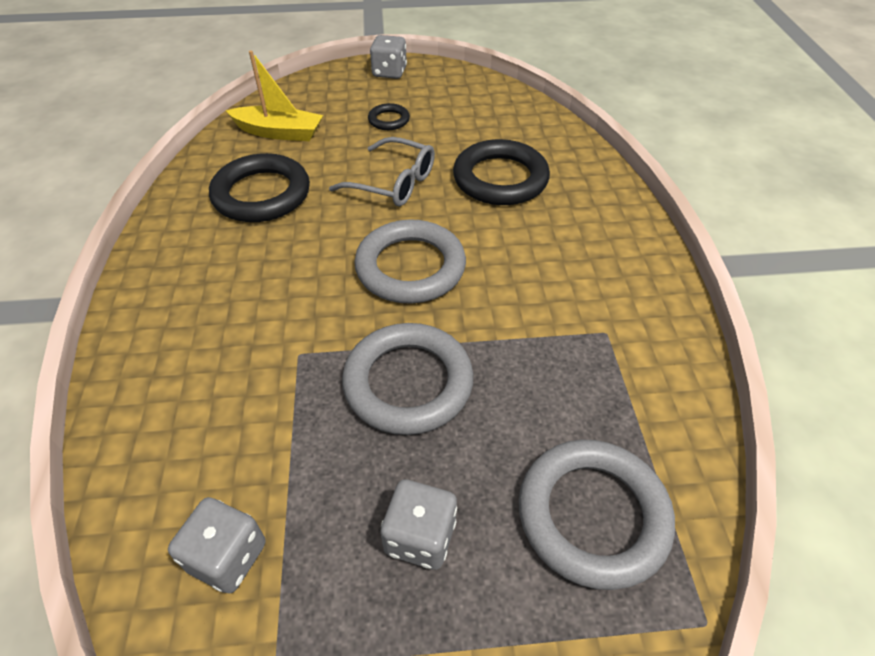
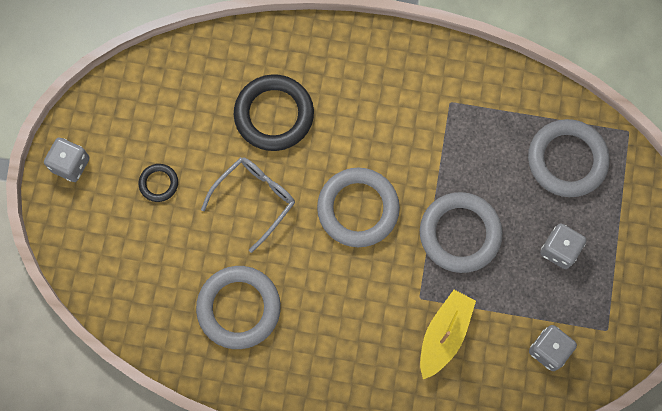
camera: 75 degrees left, 25 degrees up
black ring [209,153,310,222] -> grey ring [196,266,281,349]
yellow boat [226,51,323,141] -> yellow boat moved to [420,290,476,379]

